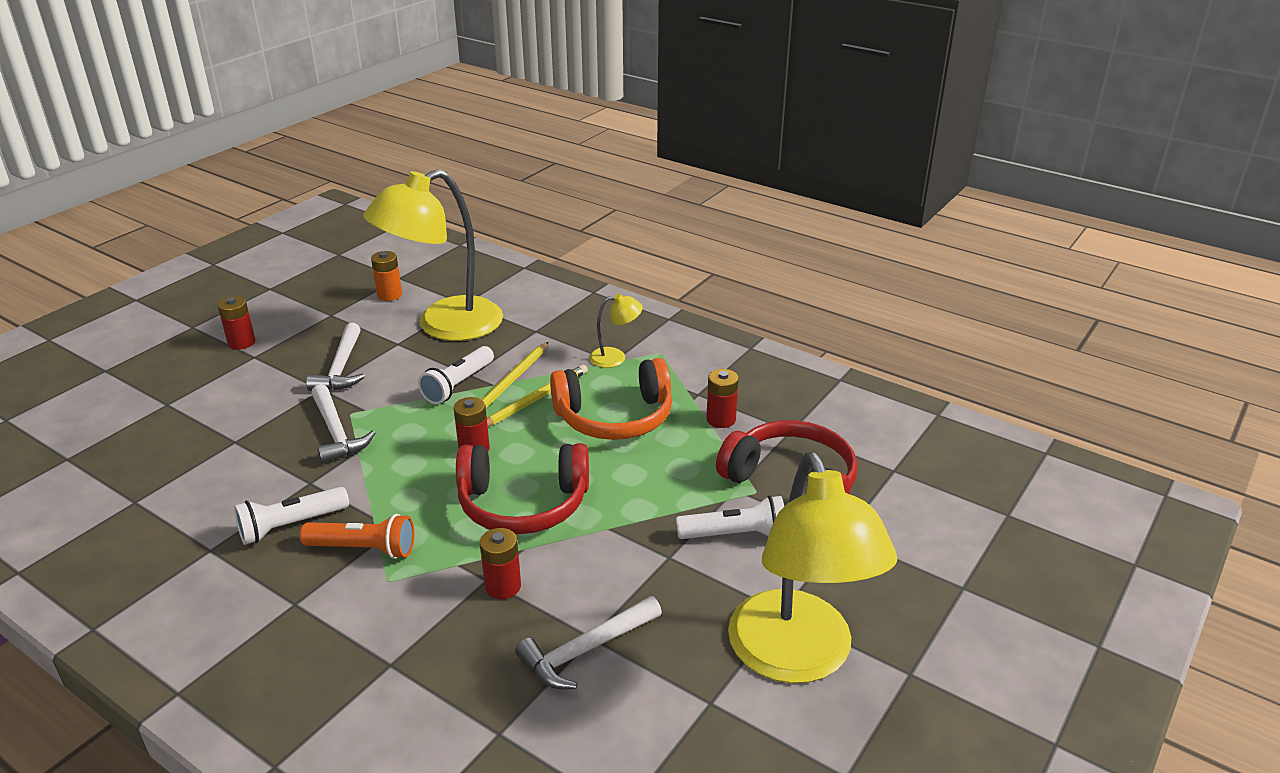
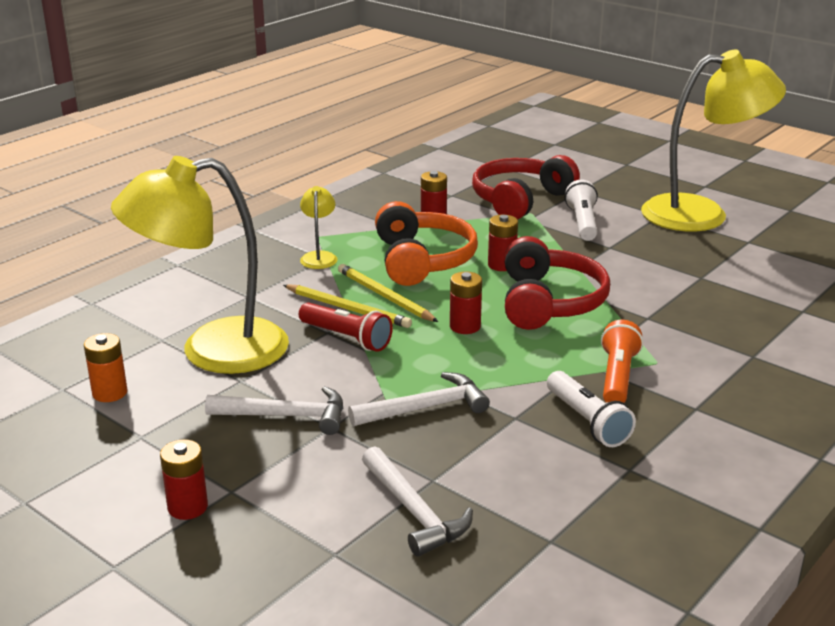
camera: 85 degrees left, 5 degrees down
yellow lamp [363,169,503,341] -> yellow lamp turned 105 degrees clockwise [111,156,289,374]
white flashlight [418,346,494,404] -> red flashlight [299,302,393,352]
red battery [480,528,521,599] -> red battery moved to [488,215,518,271]
white hammer [515,596,662,689] -> white hammer moved to [362,446,473,557]

